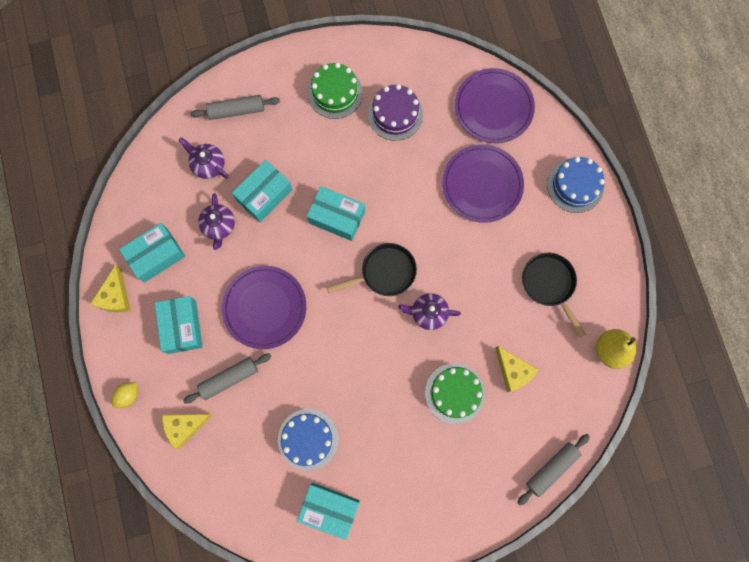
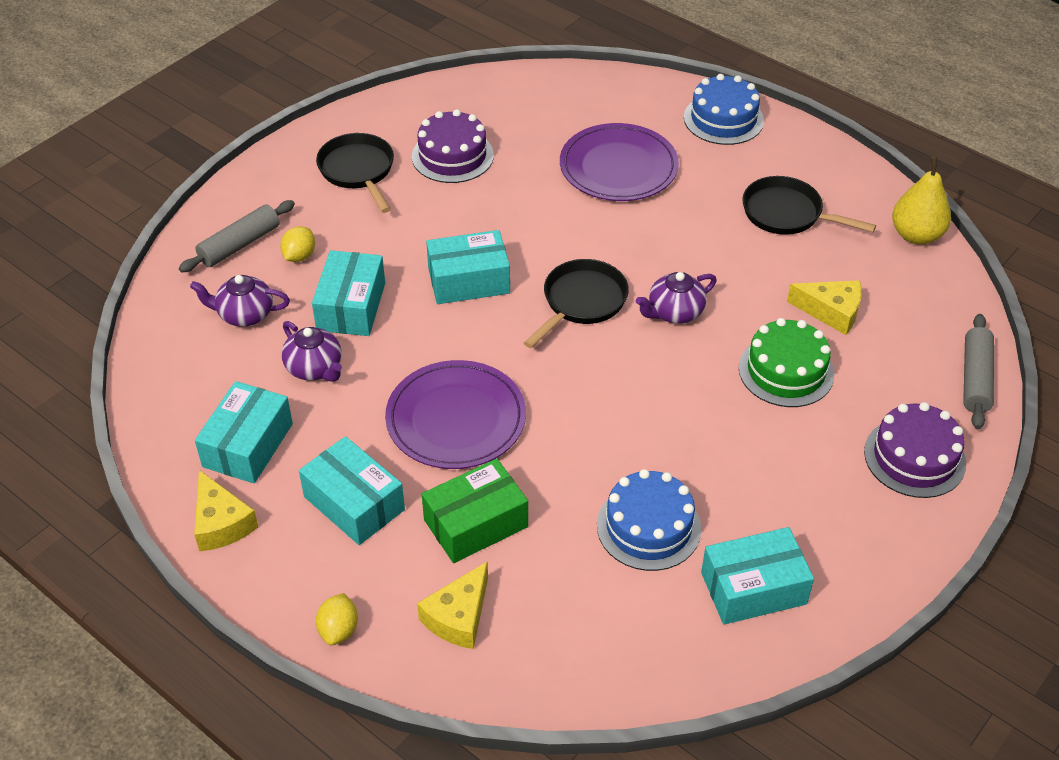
camera: 35 degrees left, 30 degrees down
grey rolling pin [183,354,271,404] -> green box [422,459,528,563]
green cake [308,62,363,119] -> black pan [316,133,394,213]
purple plate [455,68,535,143] -> none
none -> yellow lemon [280,226,315,262]
none -> purple cake [864,402,966,498]

